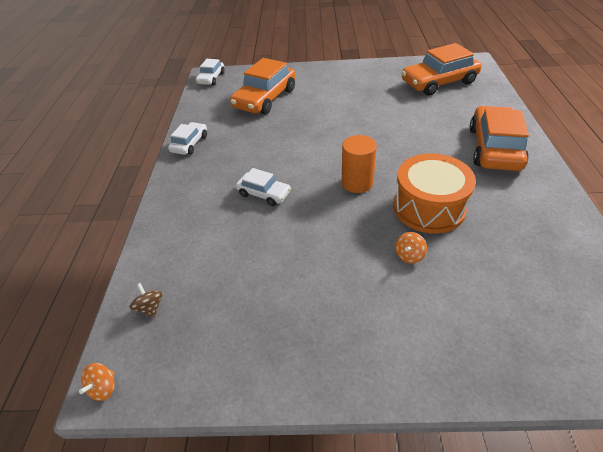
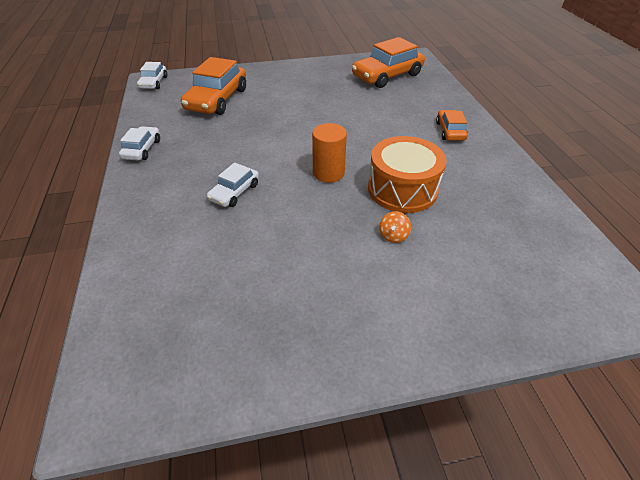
camera: 15 degrees left, 0 degrees up
orange spinning top [79,363,114,401] -> none
brown spinning top [129,283,163,318] -> none
white car [236,168,291,206] -> white car turned 105 degrees clockwise [207,163,259,207]
orange car [470,106,529,171] -> orange car [436,110,468,141], size x0.54

